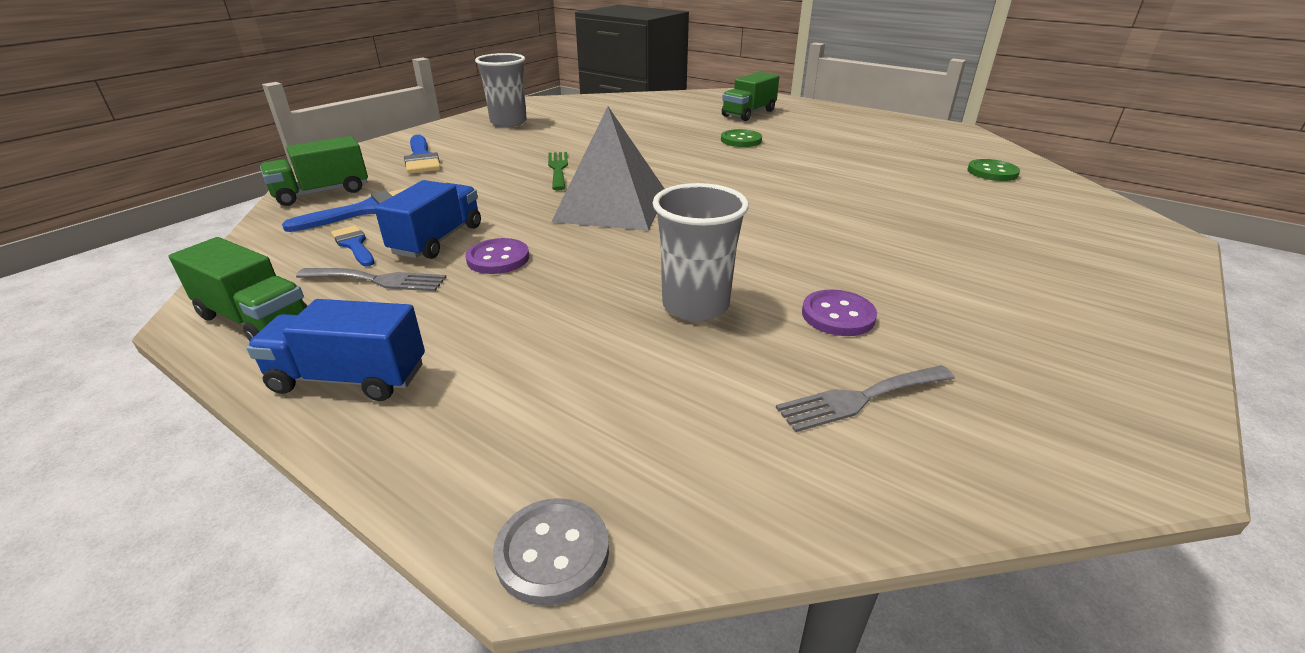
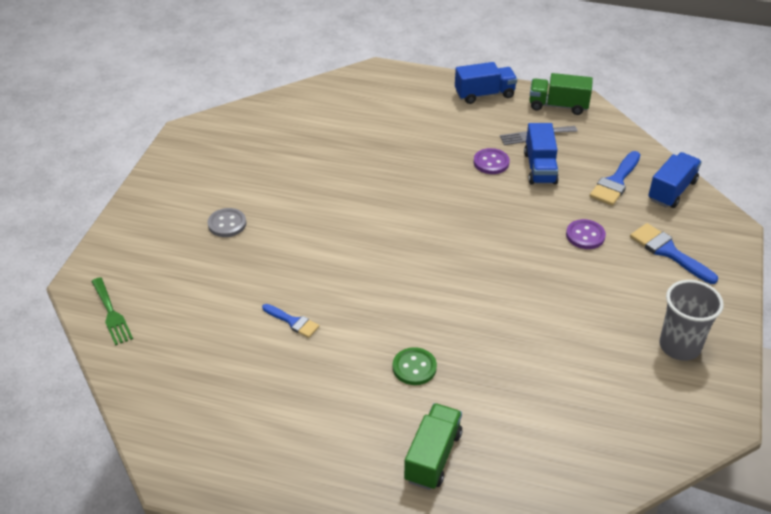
camera: 160 degrees right, 10 degrees up
green truck [260,136,368,206] -> blue truck [648,152,702,208]
blue brush [331,225,374,266] -> blue brush moved to [262,304,319,338]
grey button [493,498,609,606] -> grey button moved to [208,208,246,237]
green fork [548,152,568,190] -> green fork moved to [91,277,133,346]
grey pyramid [551,107,664,231] -> none
grey cup [653,183,749,321] -> none
grey fork [776,365,955,432] -> none
purple button [802,289,877,336] -> purple button moved to [566,219,606,249]
green button [968,159,1020,181] -> none

